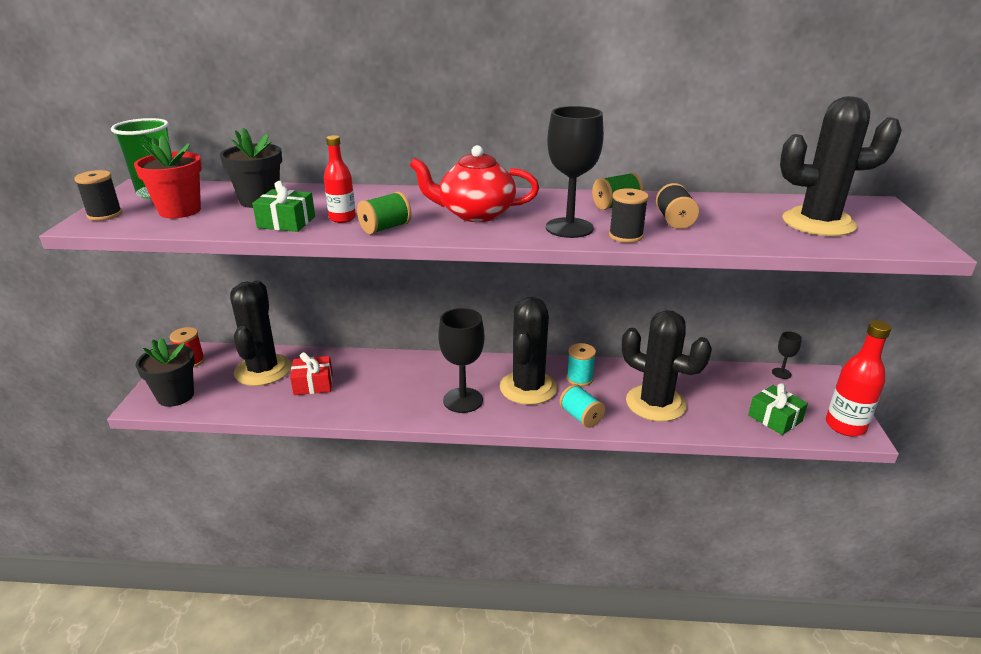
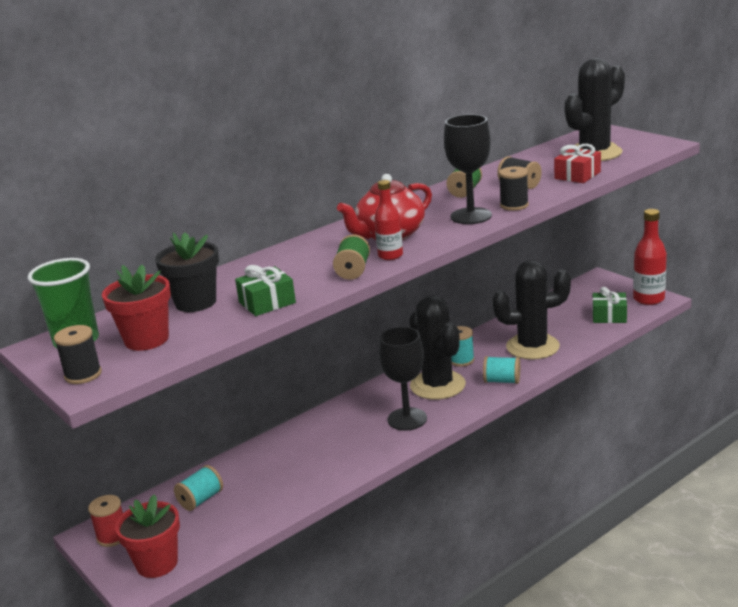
camera: 40 degrees left, 5 degrees down
black flower pot [136,337,195,407] -> red flower pot [115,495,180,578]
black cactus [230,280,291,386] -> turquoise spool [174,465,223,511]
red gift [290,352,333,395] -> red gift moved to [554,144,601,183]
red bottle [324,135,356,223] -> red bottle moved to [374,180,403,260]
black goblet [772,331,802,379] -> none

